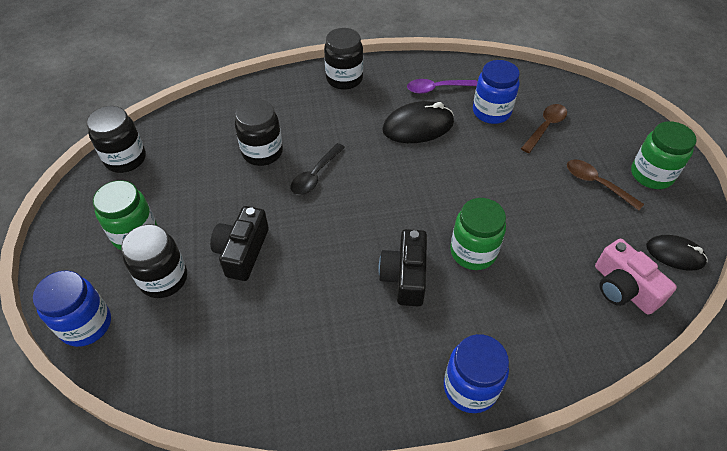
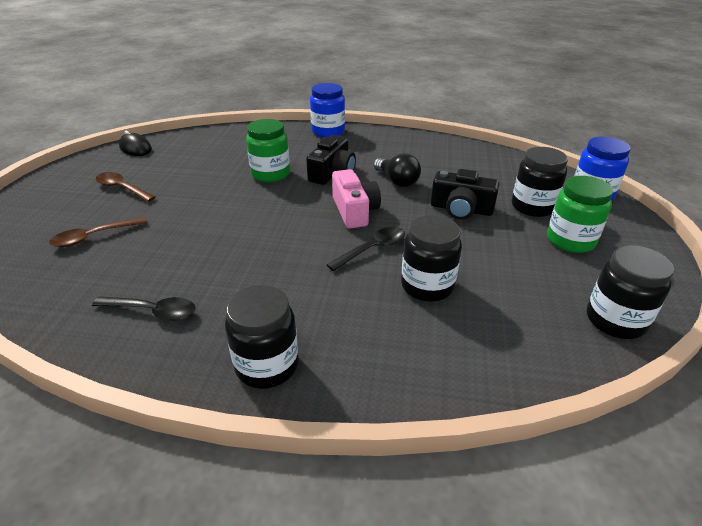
camera: 160 degrees left, 15 degrees down
black camera [210,206,269,281] -> black camera turned 75 degrees clockwise [431,169,499,220]
black mouse [382,101,454,143] -> none
purple spoon [407,79,477,94] -> black spoon [92,297,195,321]
blue jar [473,60,520,124] -> none
brown spoon [567,160,644,210] -> brown spoon turned 150 degrees clockwise [96,172,156,202]
pink camera [595,239,677,315] -> pink camera moved to [332,169,381,228]
green jar [631,121,697,189] -> none
none -> black light bulb [374,153,421,187]

